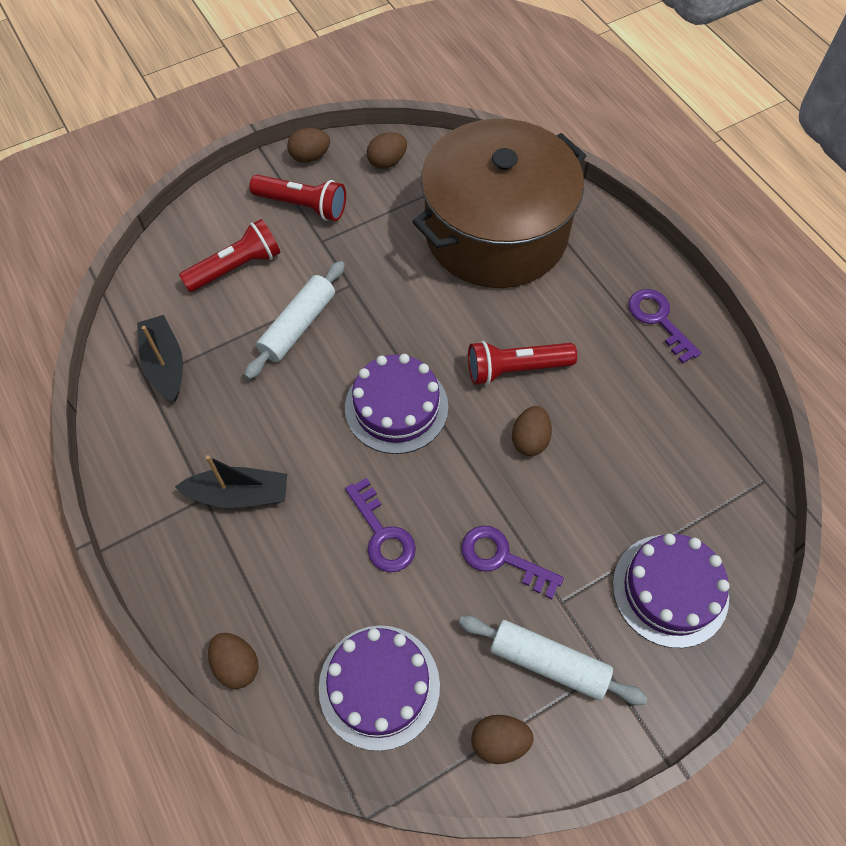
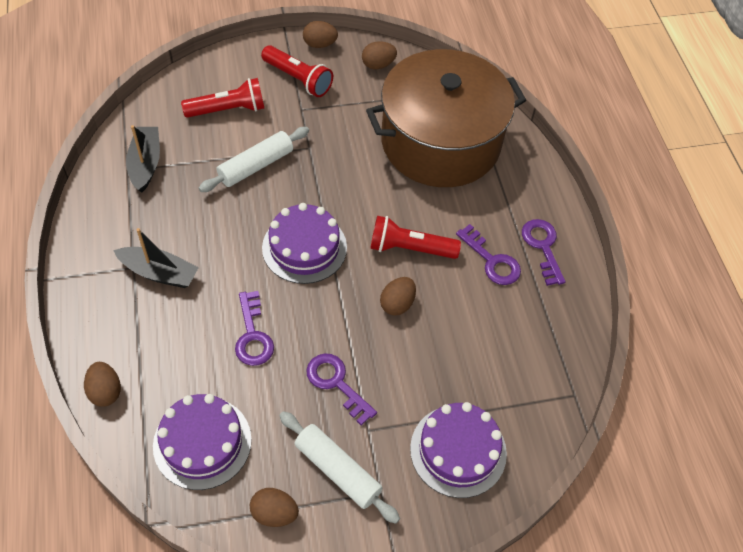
camera: 15 degrees right, 5 degrees down
none -> purple key [456,224,521,285]

